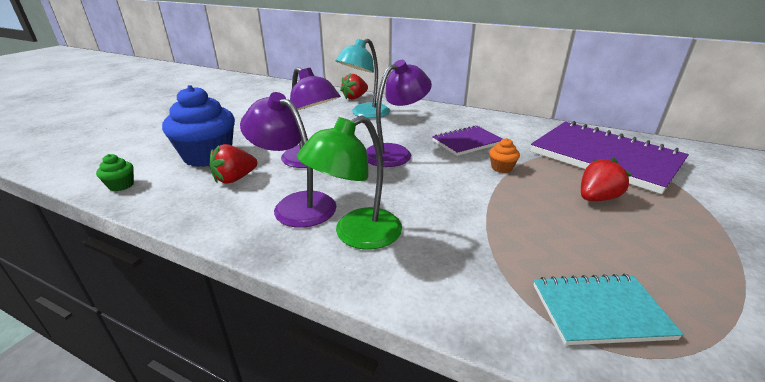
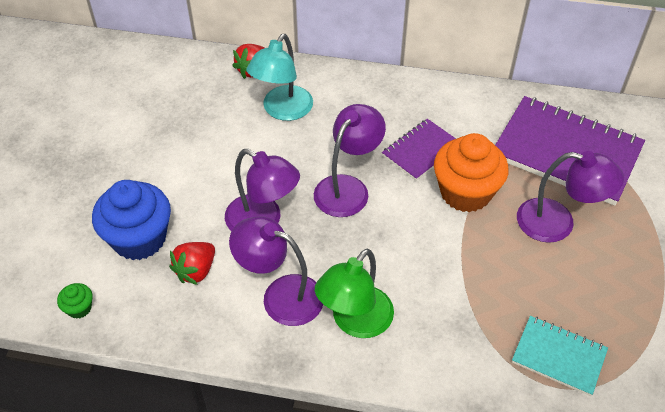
camera: 15 degrees left, 20 degrees up
orange cupcake [489,138,520,173] -> orange cupcake [434,133,508,213], size x2.34
turquoise notebook [533,274,684,345] -> turquoise notebook turned 45 degrees clockwise [512,316,608,396]
red strawberry [581,158,632,201] -> purple lamp [517,151,624,243]

